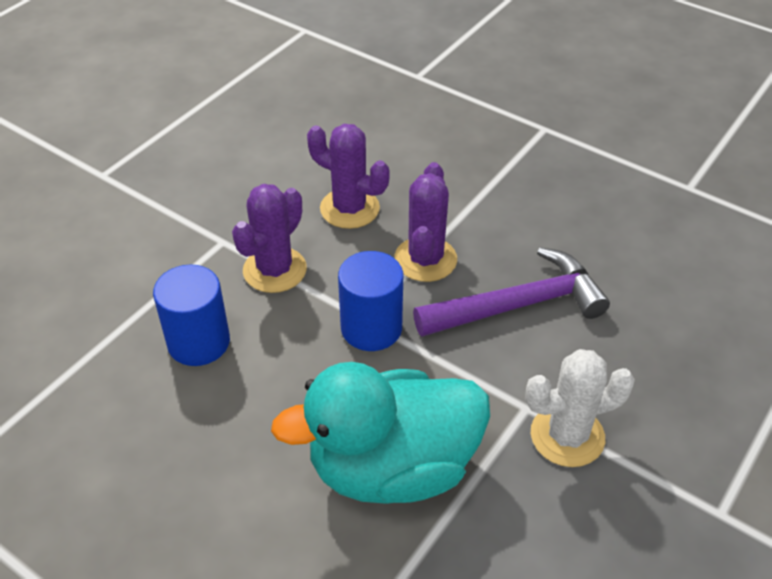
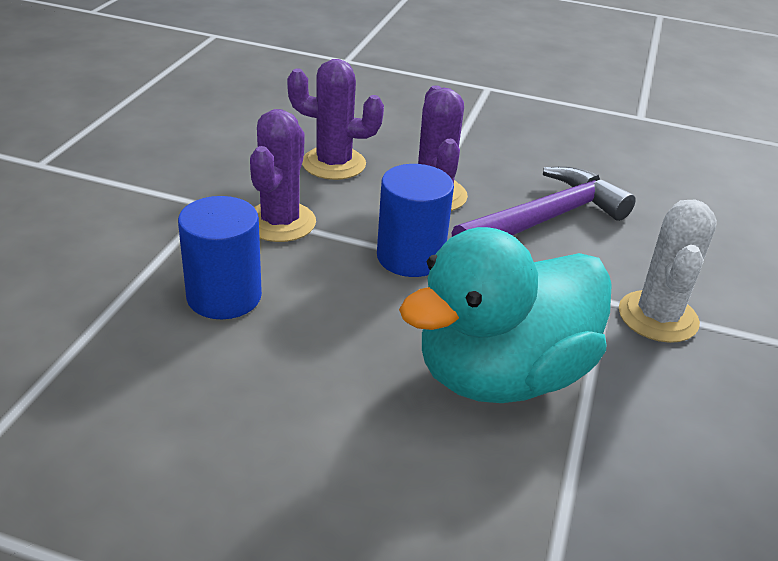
camera: 20 degrees left, 10 degrees down
white cactus [525,349,635,467] -> white cactus turned 45 degrees counterclockwise [619,200,717,343]

